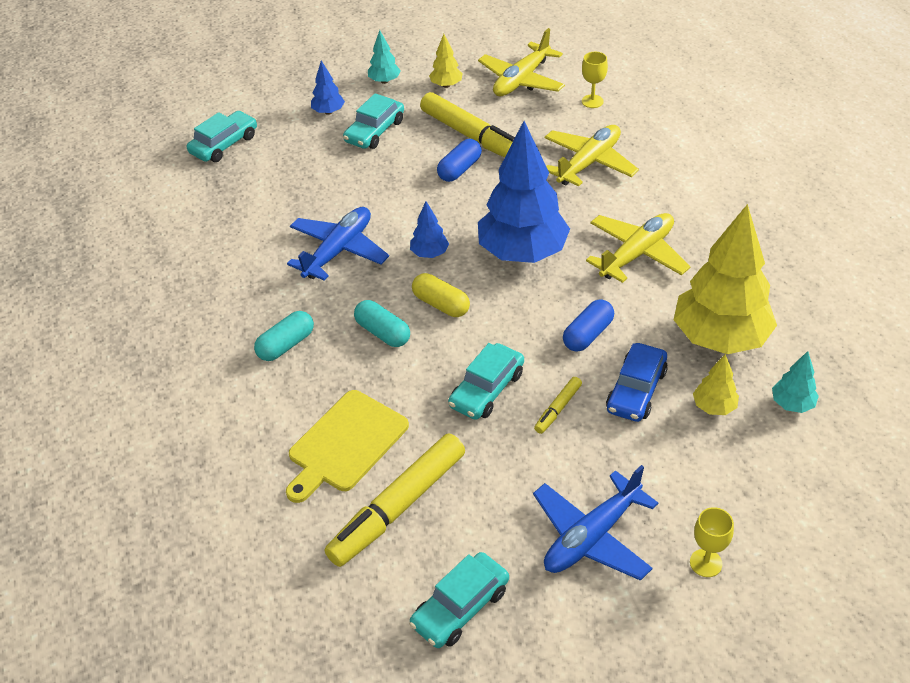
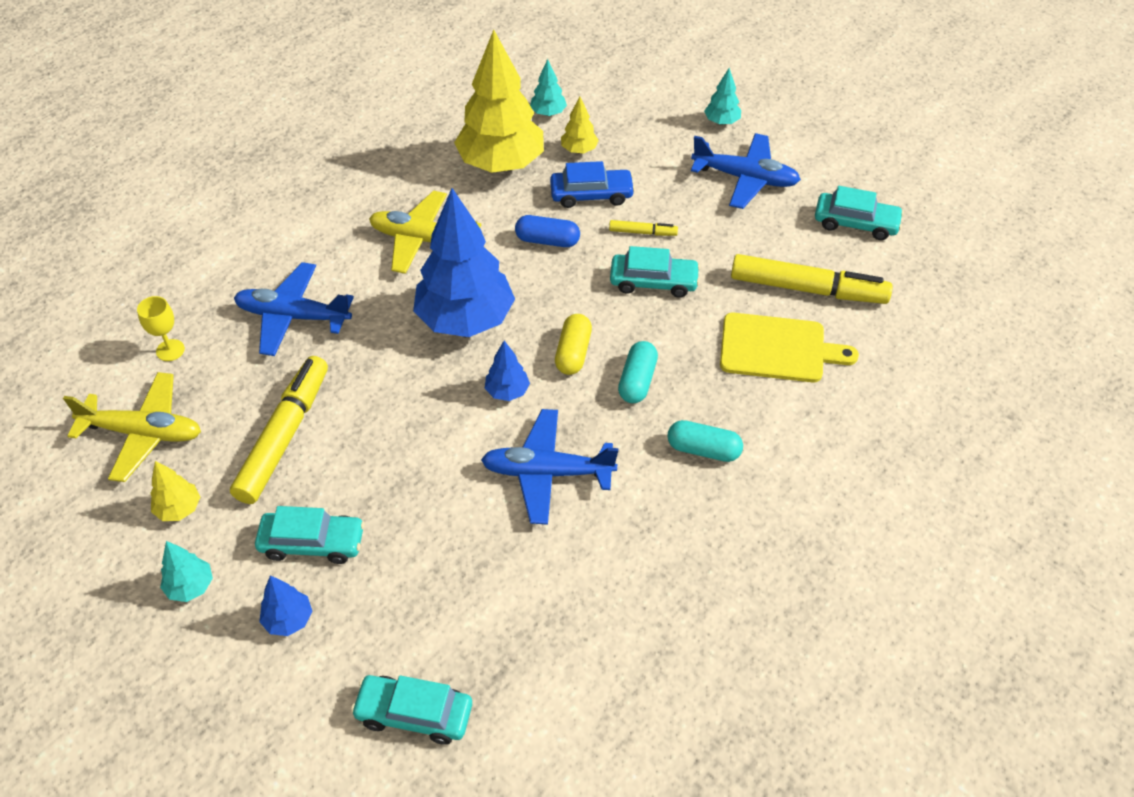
camera: 120 degrees left, 5 degrees up
blue capsule [437,139,482,182] -> none
yellow plane [544,125,639,186] -> blue plane [234,262,354,356]
yellow goblet [690,507,734,577] -> turquoise tree [704,68,741,125]

